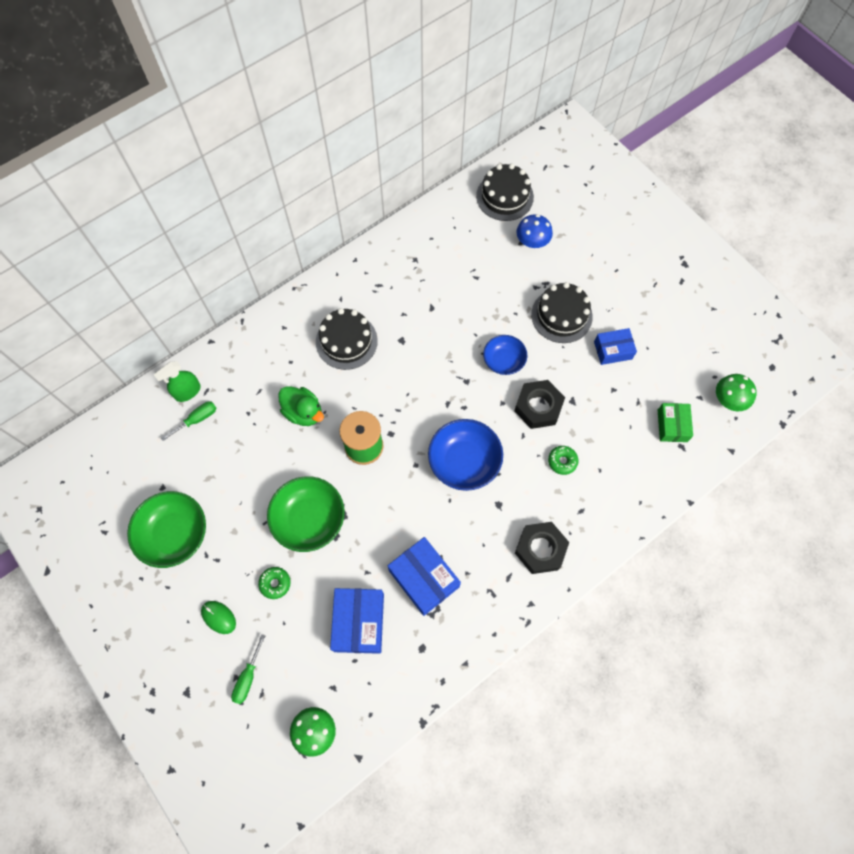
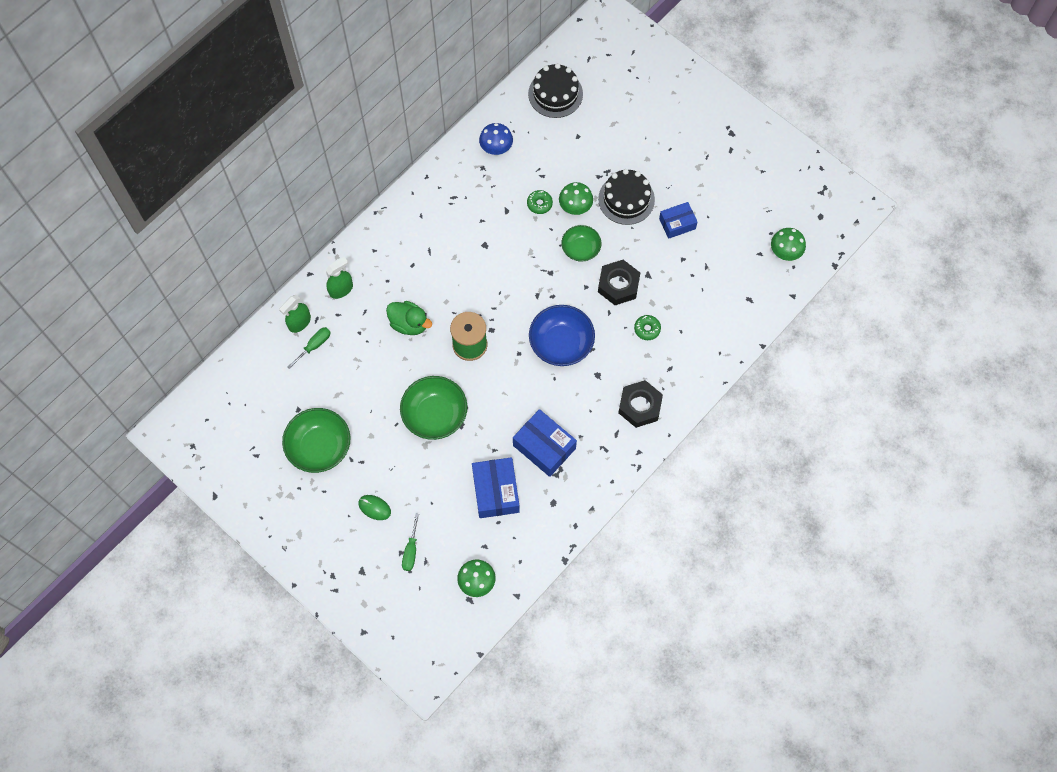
camera: 10 degrees left, 0 degrees up
green donut [258,567,291,599] -> green donut moved to [527,190,553,214]
black cake [316,308,378,370] -> none
blue bowl [483,335,527,375] -> green bowl [561,225,601,262]
blue mushroom [516,214,553,248] -> blue mushroom moved to [479,123,513,155]
green box [658,403,693,442] -> none
none -> green spray bottle [326,257,353,299]
none -> green mushroom [559,182,593,215]

